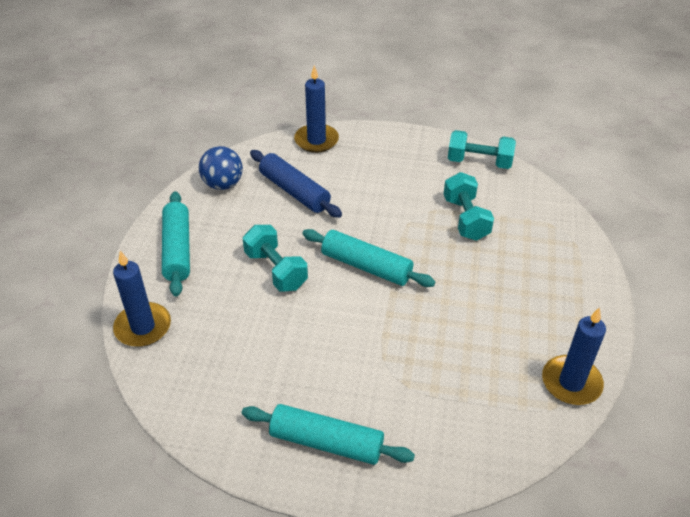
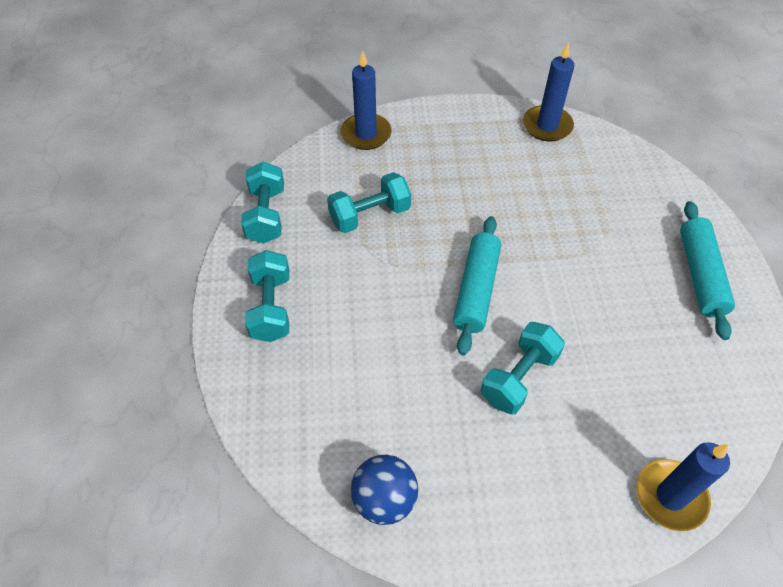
camera: 105 degrees left, 10 degrees up
turquoise rolling pin [162,191,190,297] -> none
blue rolling pin [250,150,342,218] -> none
blue candle [294,65,339,153] -> blue candle moved to [340,50,392,150]
none -> turquoise dumbbell [245,250,289,342]

